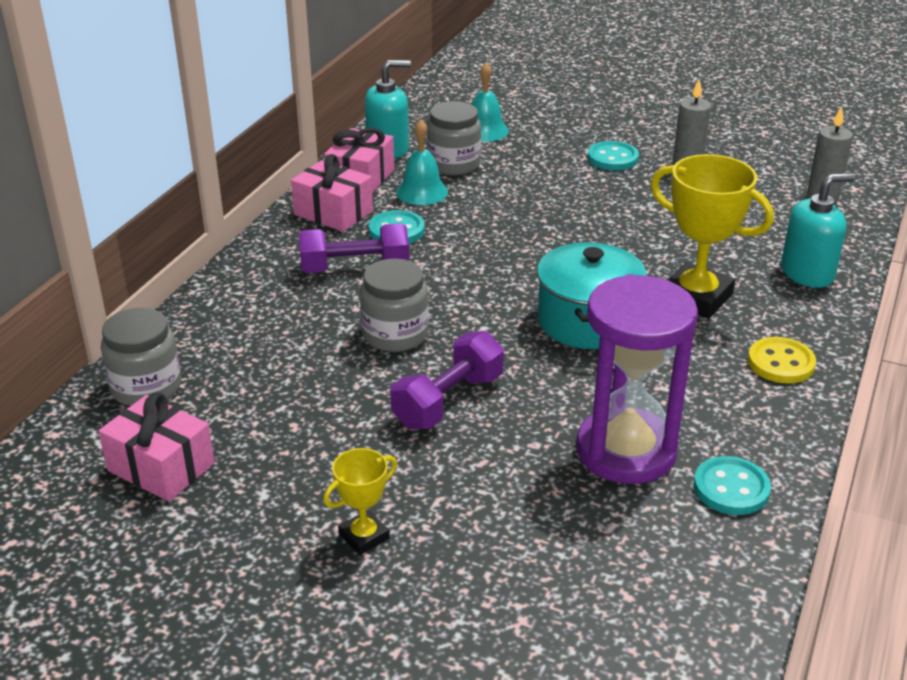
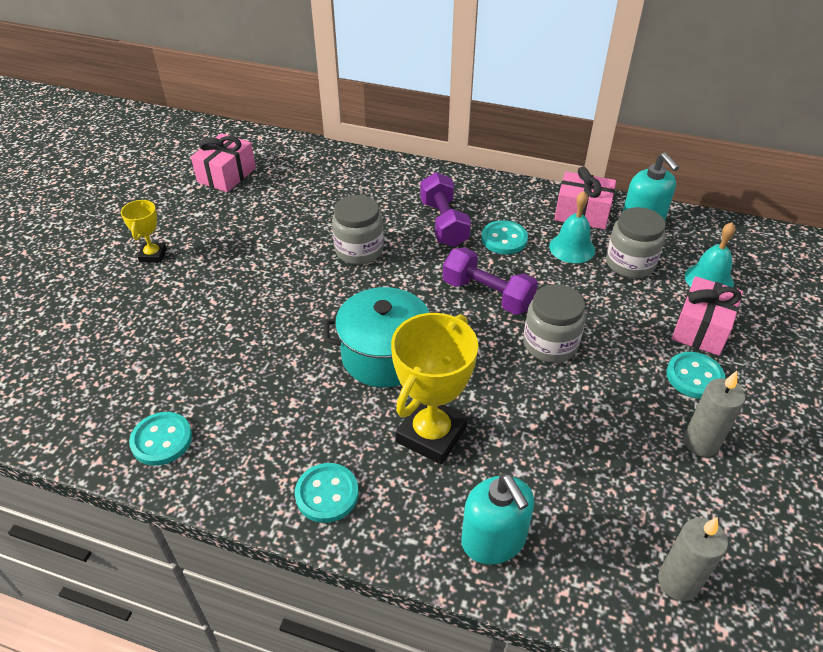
camera: 85 degrees right, 10 degrees up
grey jar [101,308,181,406] -> grey jar moved to [523,284,586,363]
pink gift [291,154,373,232] -> pink gift moved to [671,276,743,356]
yellow trophy [323,448,397,555] -> yellow trophy turned 45 degrees clockwise [121,199,167,263]
purple dumbbell [390,331,504,429] -> purple dumbbell moved to [443,247,538,315]
purple hourglass [576,274,698,484] -> none
yellow button [748,337,816,384] -> turquoise button [295,463,359,523]

